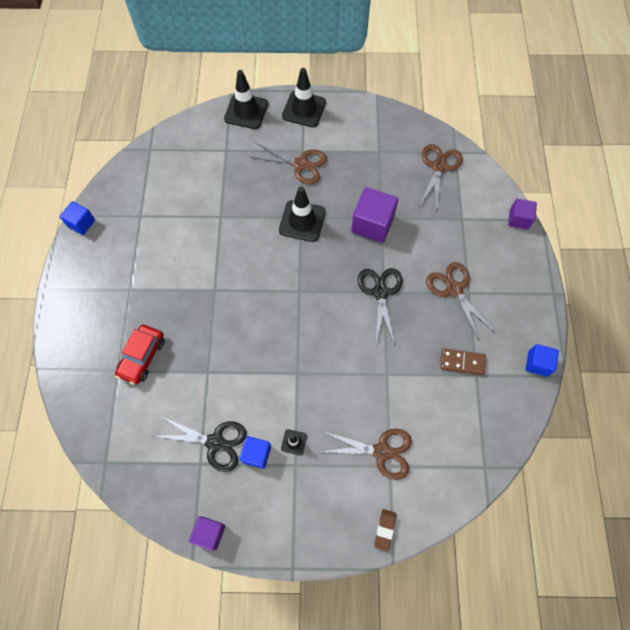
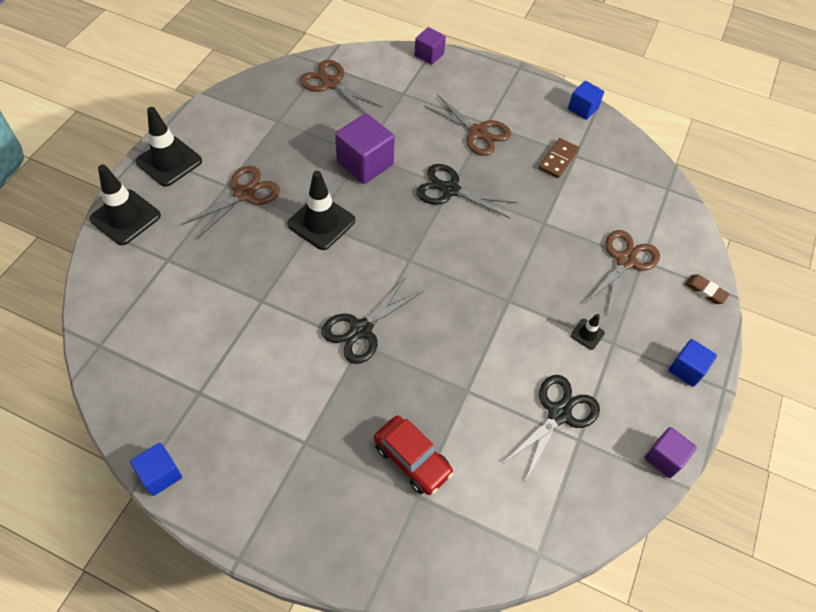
camera: 70 degrees left, 10 degrees down
blue cube [239,436,271,469] -> blue cube moved to [668,339,717,387]
brown scissors [426,262,495,340] -> brown scissors turned 135 degrees counterclockwise [424,94,511,156]
none -> black scissors [321,277,423,364]

